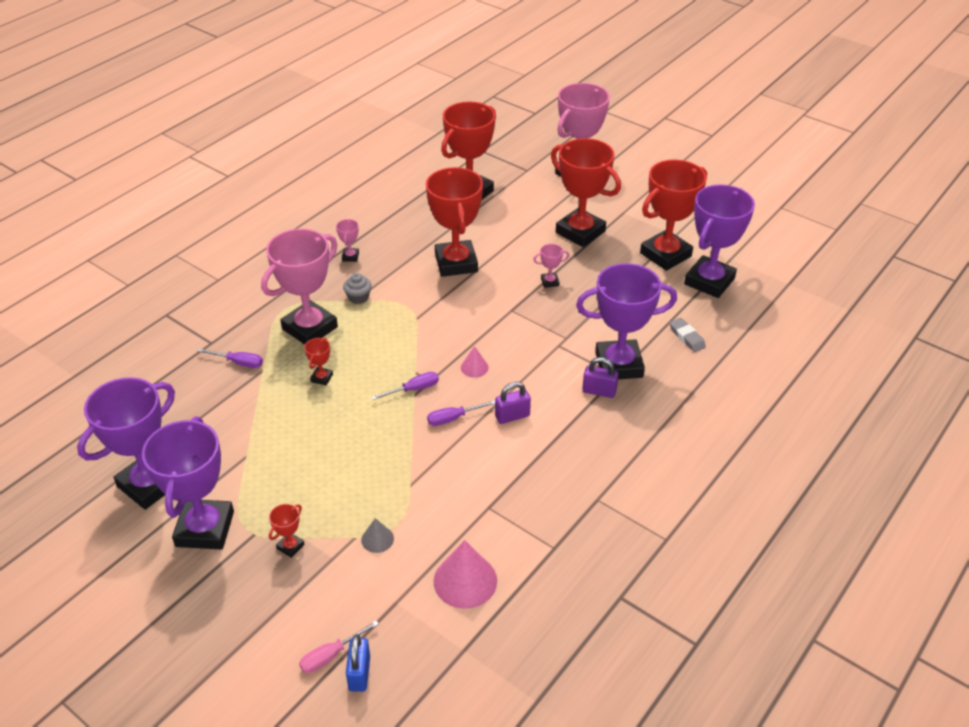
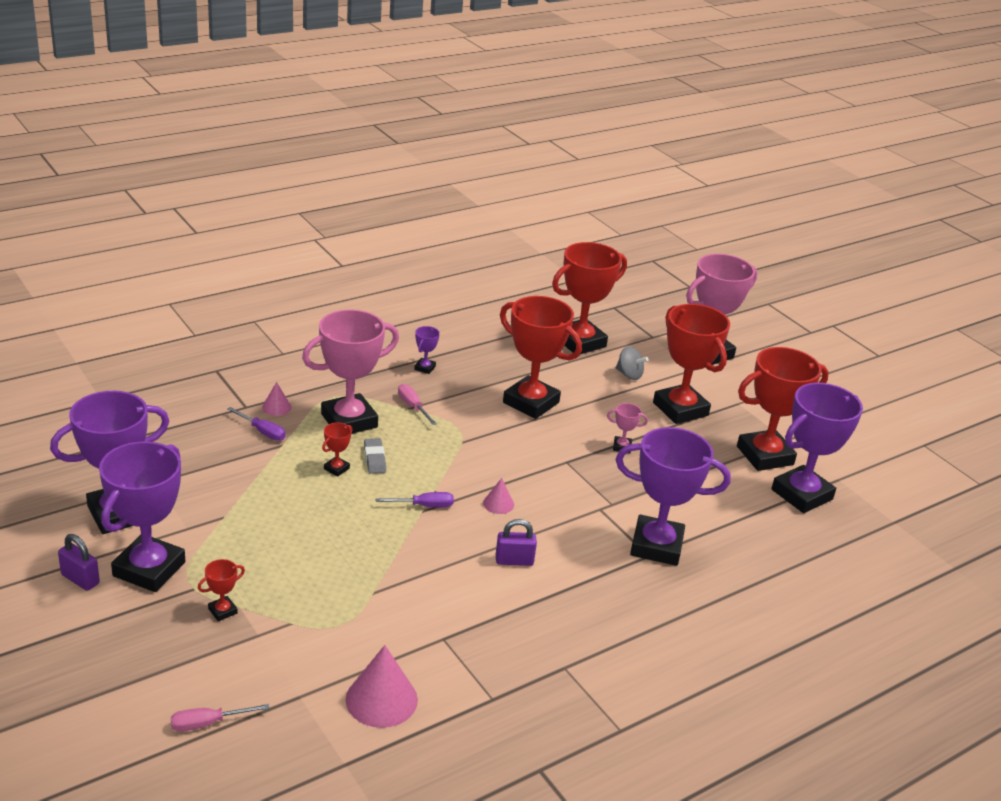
camera: 15 degrees right, 10 degrees down
pink trophy [336,219,359,262] -> purple trophy [414,326,440,374]
grey cupcake [343,273,372,304] -> pink screwdriver [398,384,437,425]
blue padlock [346,634,370,692] -> none
grey cone [361,518,394,553] -> none
red trophy [426,167,483,277] -> red trophy turned 60 degrees counterclockwise [500,296,582,419]
purple screwdriver [427,400,495,426] -> none
purple padlock [582,357,619,398] -> purple padlock moved to [58,534,100,591]
grey eraser [669,318,706,352] -> grey eraser moved to [364,438,386,474]
none -> pink cone [262,382,291,416]
none -> grey spinning top [616,346,648,380]

